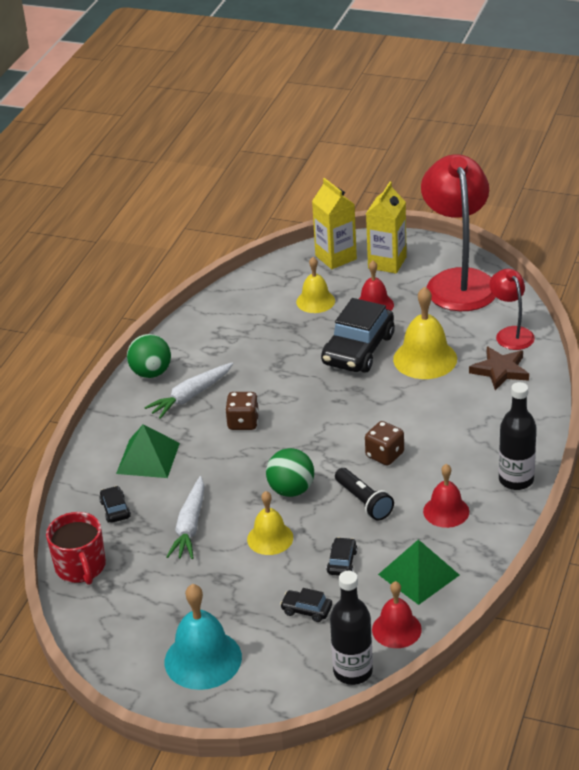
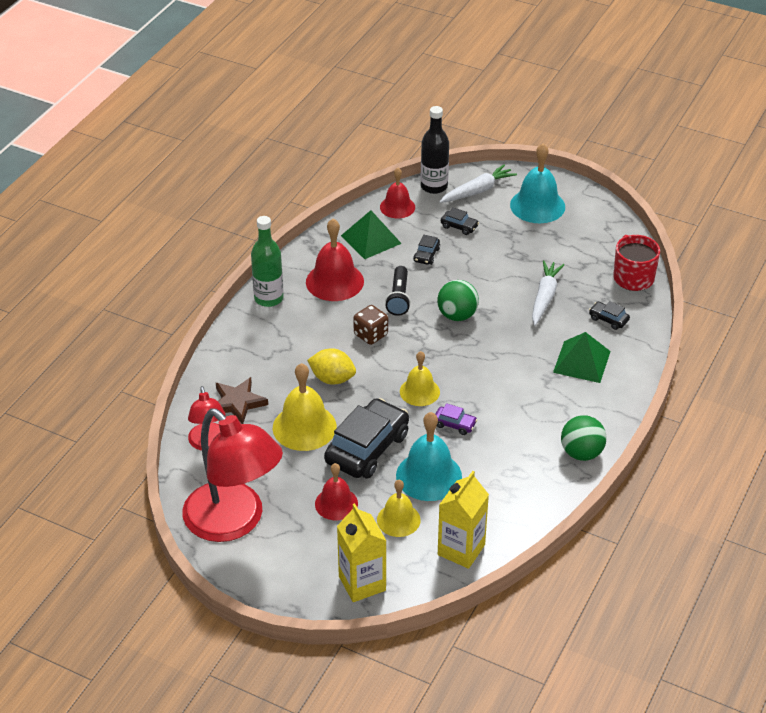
camera: 175 degrees left, 5 degrees up
black car [99,486,131,523] -> black car turned 135 degrees clockwise [589,301,630,330]
white carrot [144,363,233,419] -> white carrot moved to [439,164,517,203]
brown dice [225,392,259,430] -> none
yellow bell [247,491,293,555] -> yellow bell moved to [400,351,440,406]
black flashlight [335,468,394,521] -> black flashlight turned 150 degrees counterclockwise [385,266,411,316]
yellow carton [366,182,407,274] -> yellow carton moved to [438,471,489,569]
red lamp [421,154,496,311] -> red lamp turned 45 degrees counterclockwise [182,408,283,542]
red bell [423,464,469,528] -> red bell [306,218,364,301], size x1.55
black bottle [499,382,537,490] -> green bottle [251,216,284,307]
none -> yellow lemon [307,349,356,385]
none -> turquoise bell [396,412,462,501]
none -> purple car [436,403,477,435]

